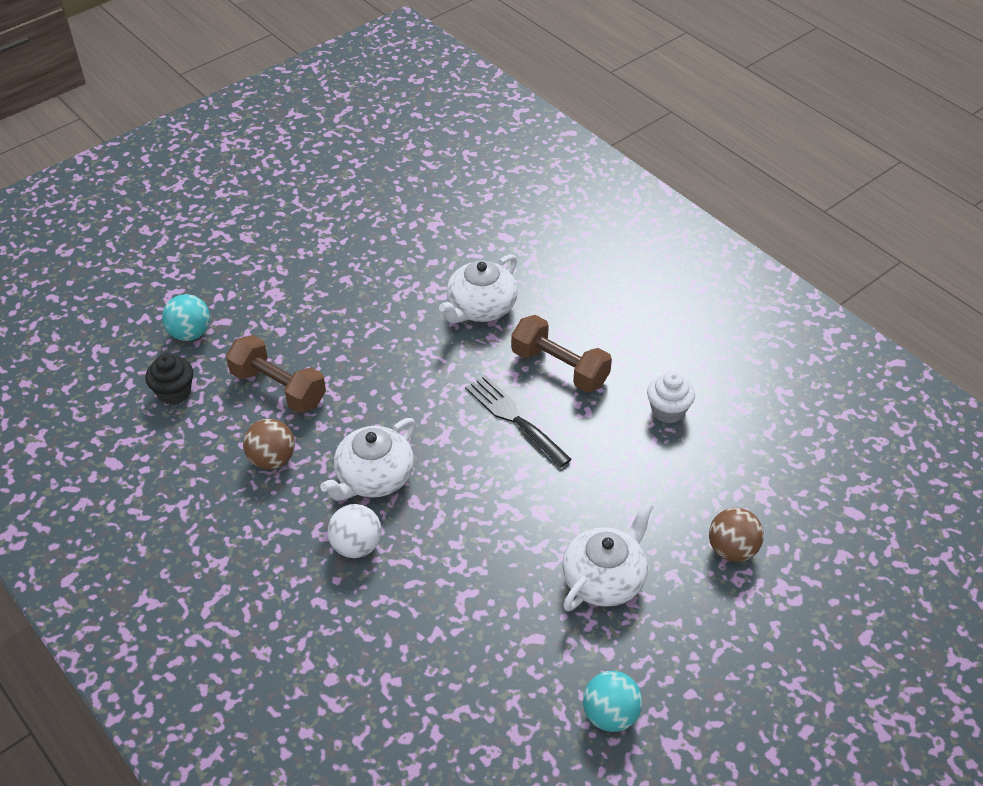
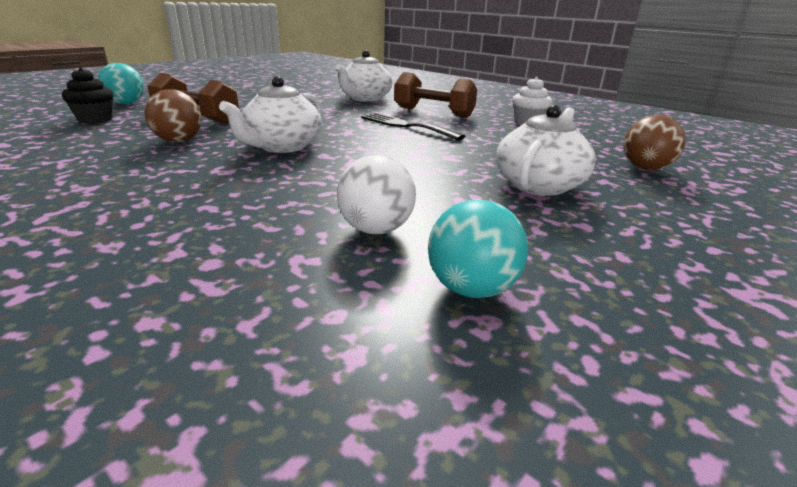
camera: 10 degrees left, 20 degrees down
white ball [327,504,382,558] -> white ball moved to [337,155,416,234]
turquoise ball [583,671,643,732] -> turquoise ball moved to [428,199,528,298]

